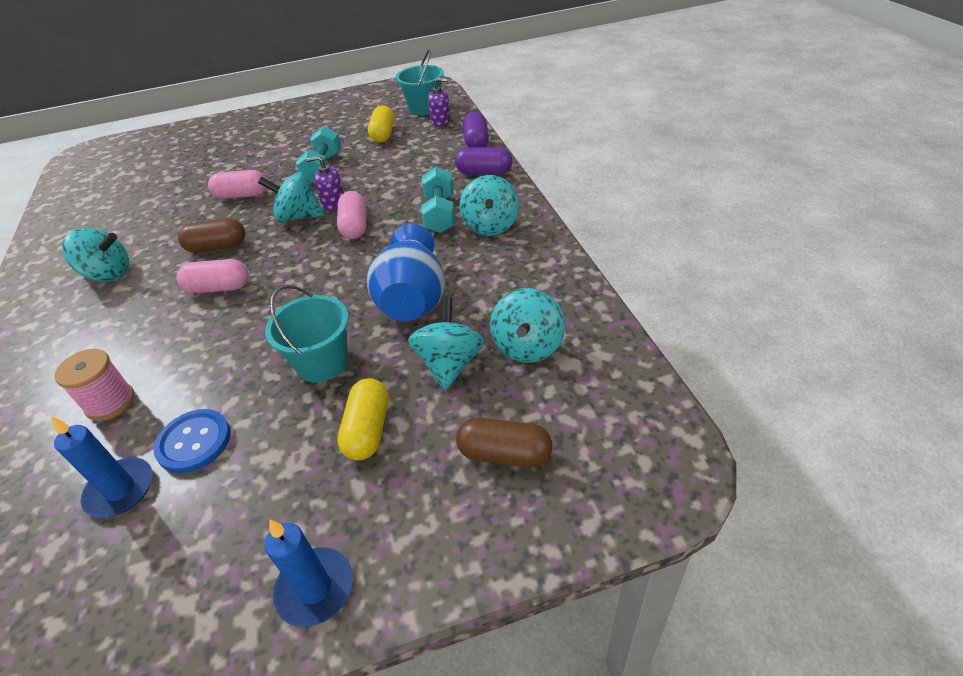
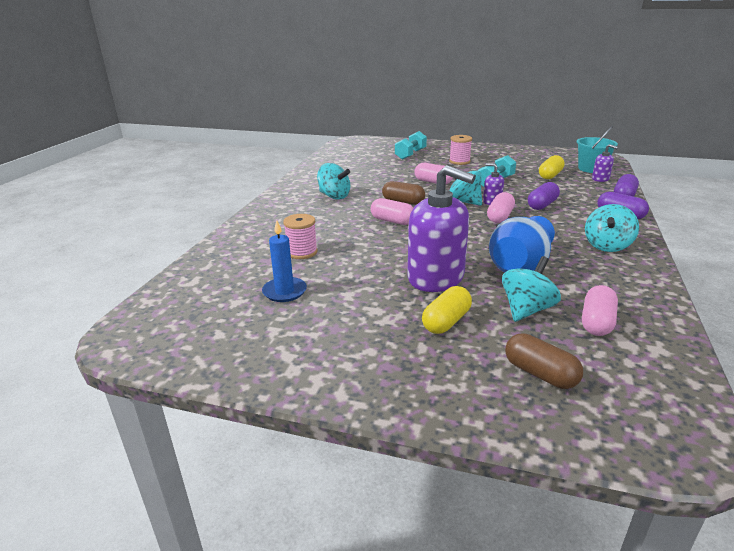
camera: 30 degrees right, 15 degrees down
blue button [153,409,231,473] -> none
blue candle [264,520,353,627] -> none
turquoise bucket [265,285,349,383] -> purple soap dispenser [407,165,476,292]
turquoise dumbbell [421,167,455,233] -> turquoise dumbbell moved to [395,131,427,160]
turquoise spinning top [490,288,565,363] -> pink capsule [582,285,618,336]
none -> pink spool [449,135,472,165]
none -> purple capsule [528,182,560,210]

